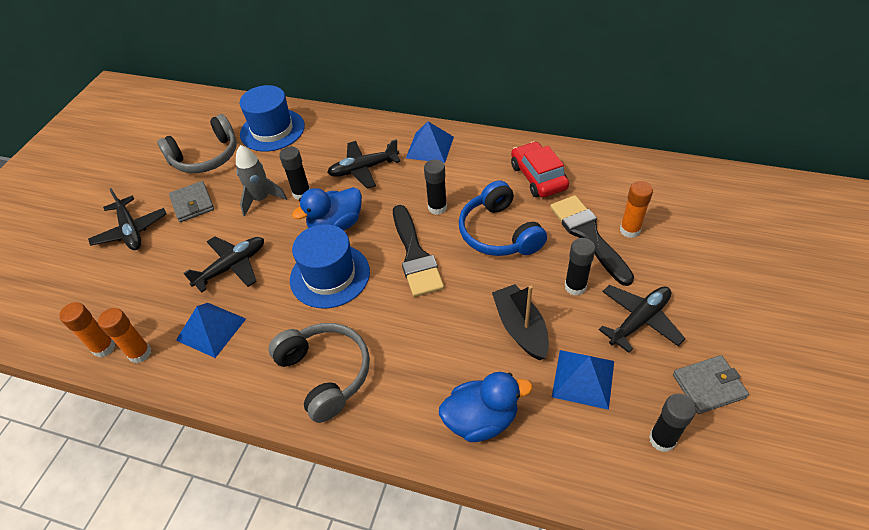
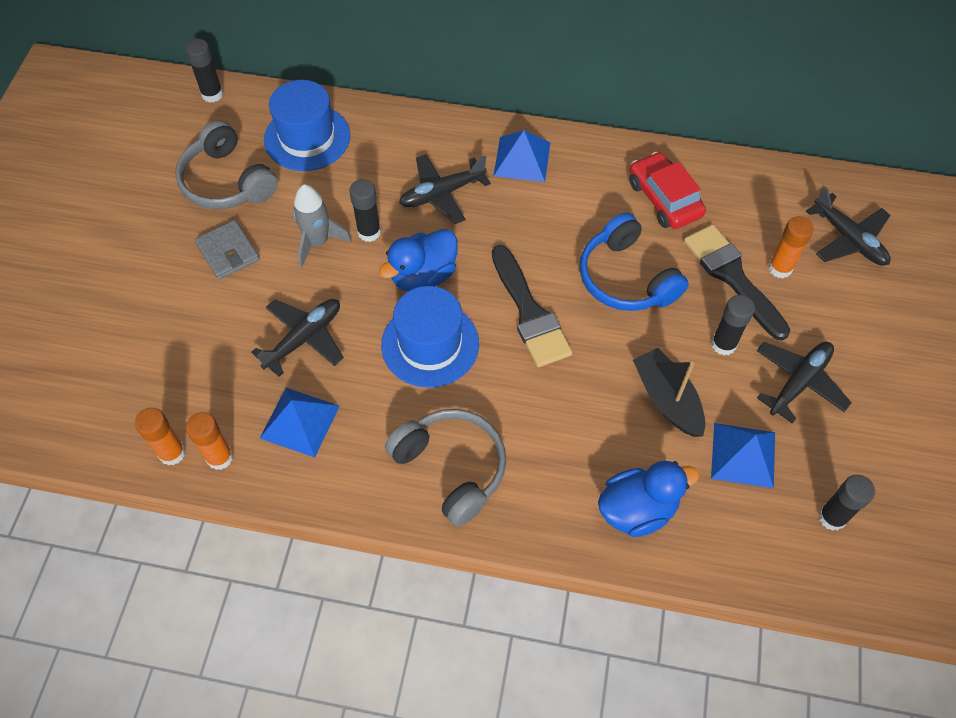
camera: 10 degrees left, 10 degrees up
black plane [88,188,166,250] -> black plane moved to [806,186,891,266]
grey headphones [157,114,237,173] -> grey headphones turned 90 degrees clockwise [175,120,278,209]
black glue stick [424,160,447,215] -> black glue stick moved to [185,39,223,103]
grey wallet [673,355,749,414] -> none

